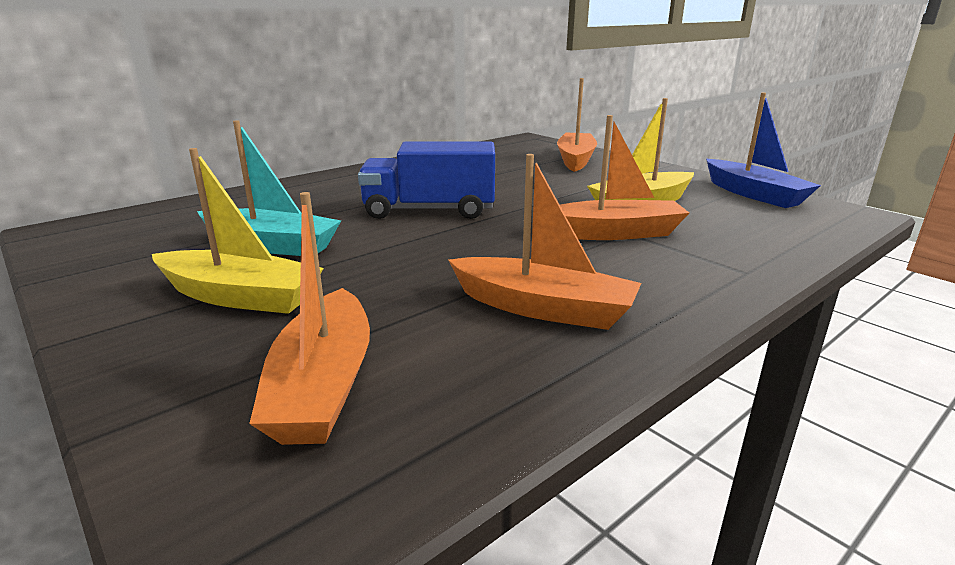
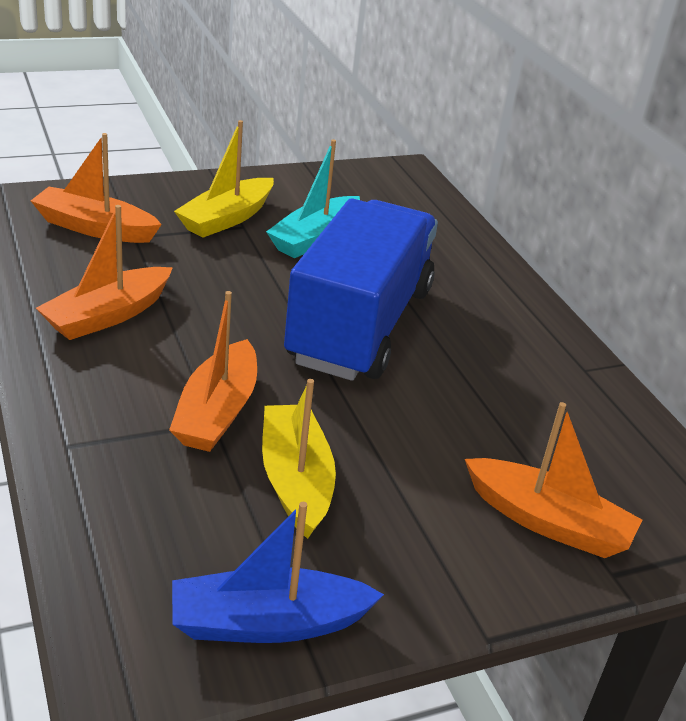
camera: 105 degrees right, 10 degrees up
blue truck [358,141,495,219] -> blue truck [284,199,438,381], size x1.59

